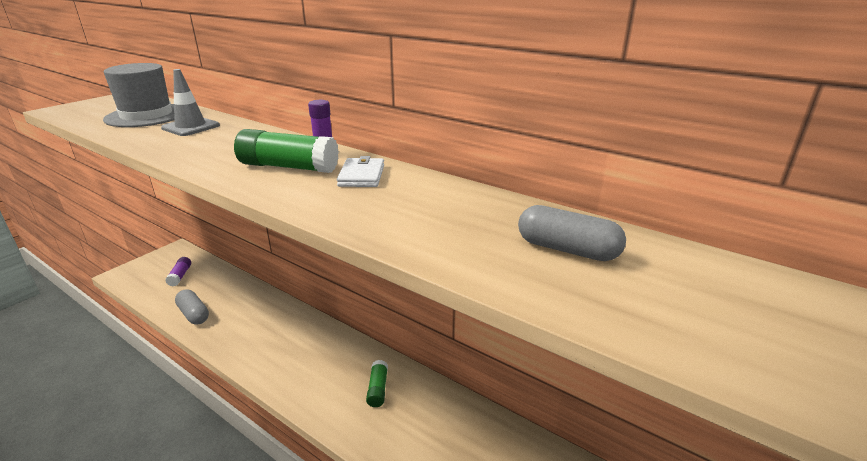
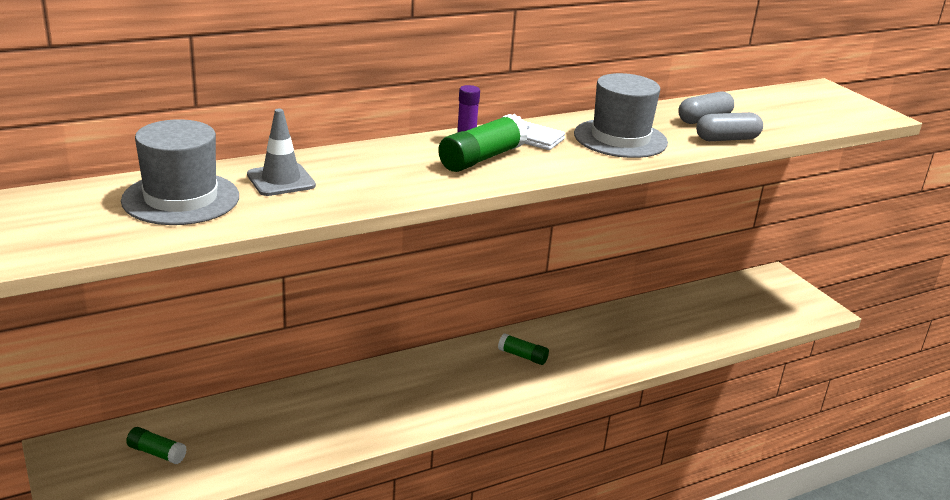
camera: 65 degrees left, 0 degrees up
purple glue stick [165,257,191,286] -> green glue stick [126,427,187,464]
grey capsule [175,290,209,324] -> grey capsule moved to [696,112,763,141]
none -> grey hat [574,73,668,158]

